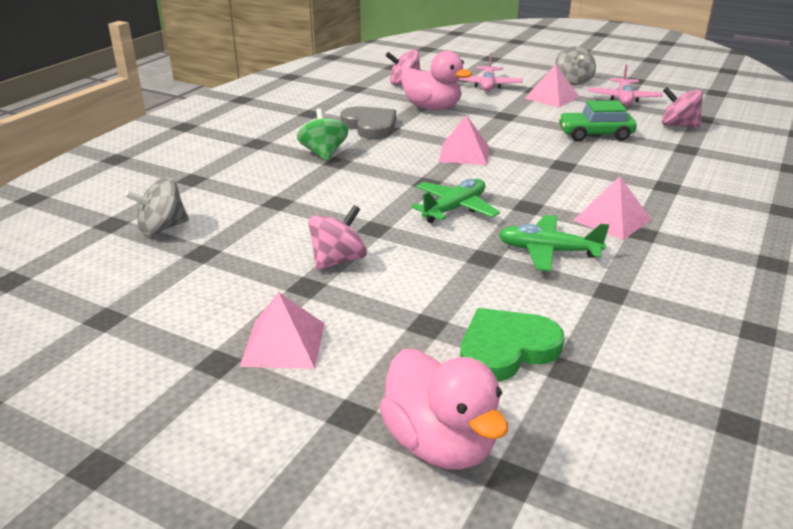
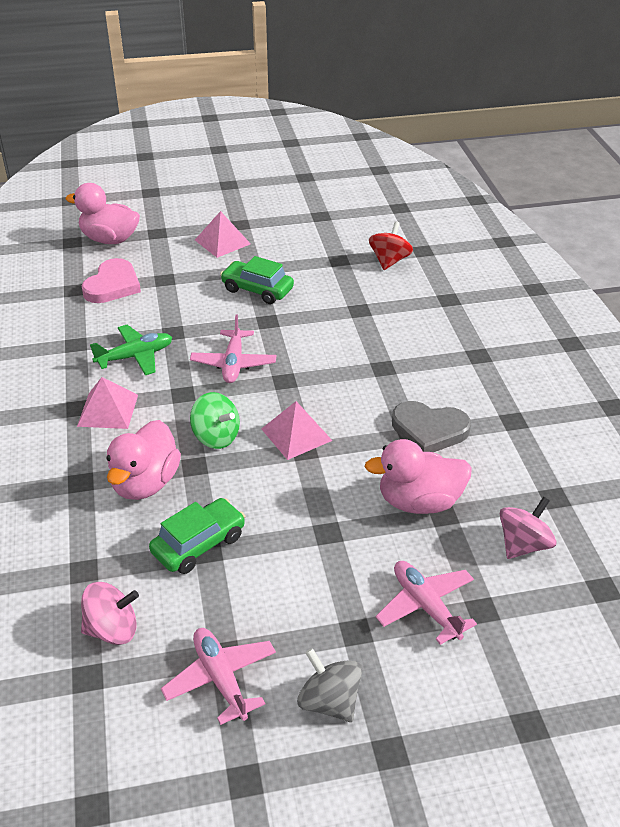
camera: 140 degrees right, 10 degrees up
grey spinning top [125,177,189,236] -> red spinning top [369,221,413,270]
green spinning top [297,108,348,161] -> green spinning top moved to [190,392,240,449]
pink spinning top [308,205,367,270] -> green car [220,256,294,304]
green plane [411,179,500,223] -> pink plane [190,314,276,383]
green heart [460,308,564,382] -> pink heart [82,258,141,303]
pink pyramid [524,64,579,107] -> none
none -> pink duck [106,420,181,500]

